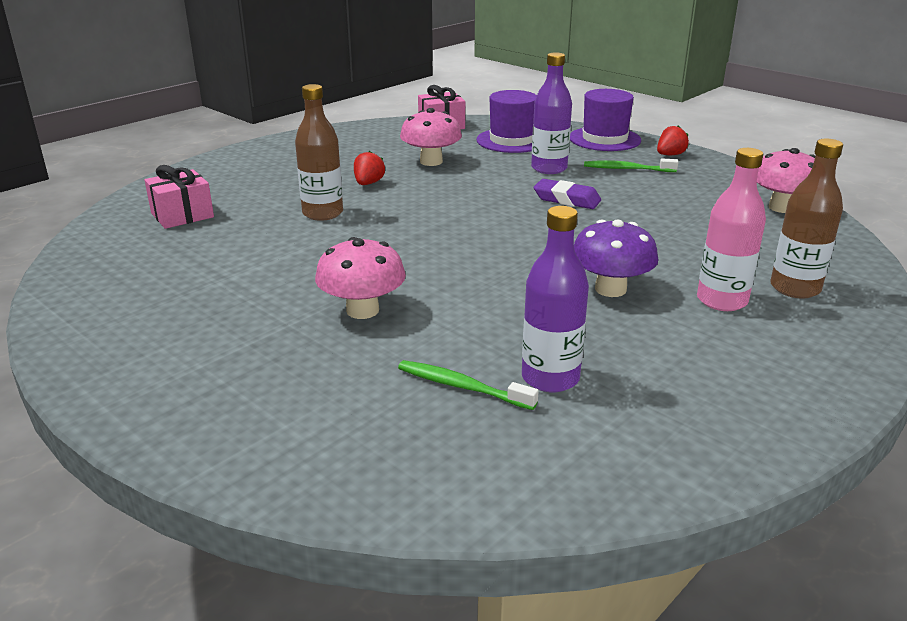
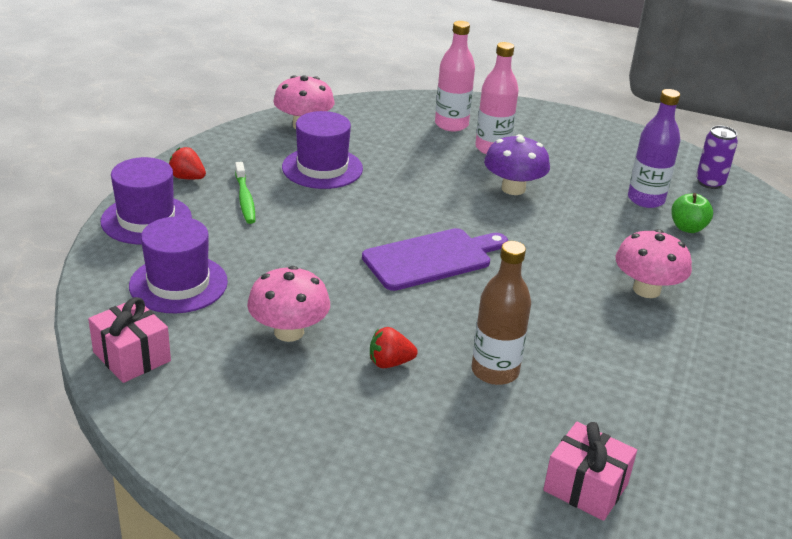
camera: 115 degrees left, 5 degrees up
green toothbrush [398,360,539,410] -> green apple [671,193,713,233]
purple bottle [531,52,572,174] -> none
purple eraser [534,179,601,209] -> none
brown bottle [770,139,843,298] -> pink bottle [435,21,475,131]
none -> purple hat [282,111,363,189]
none -> purple cutting board [362,228,508,291]
none -> purple can [696,126,738,189]

